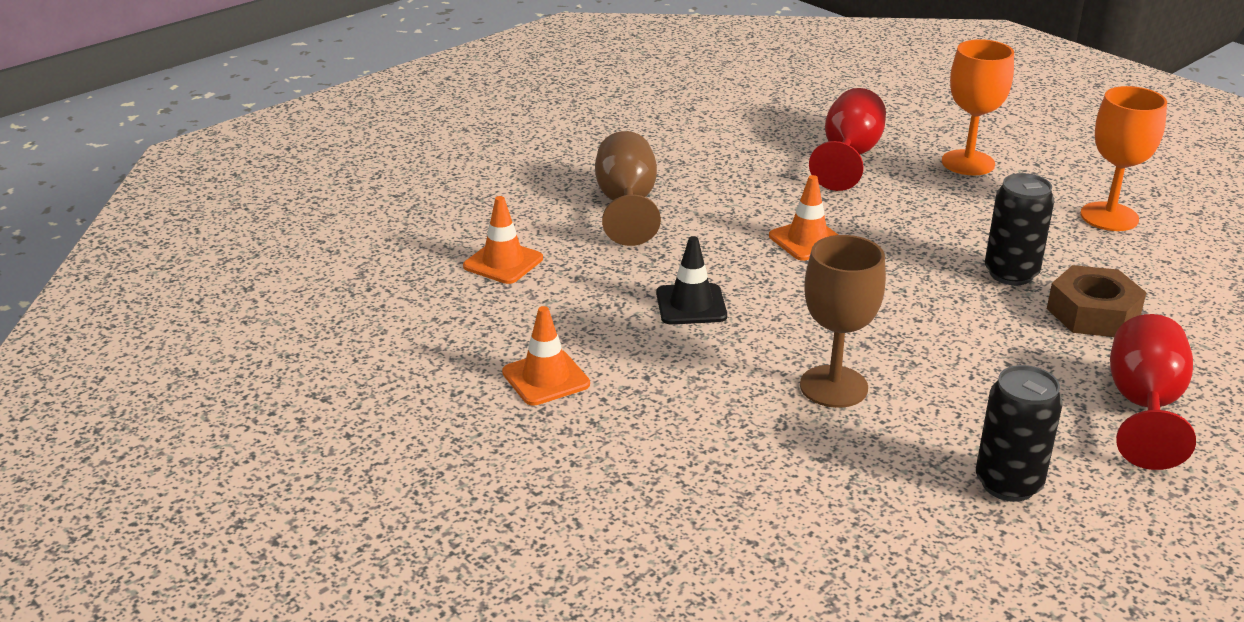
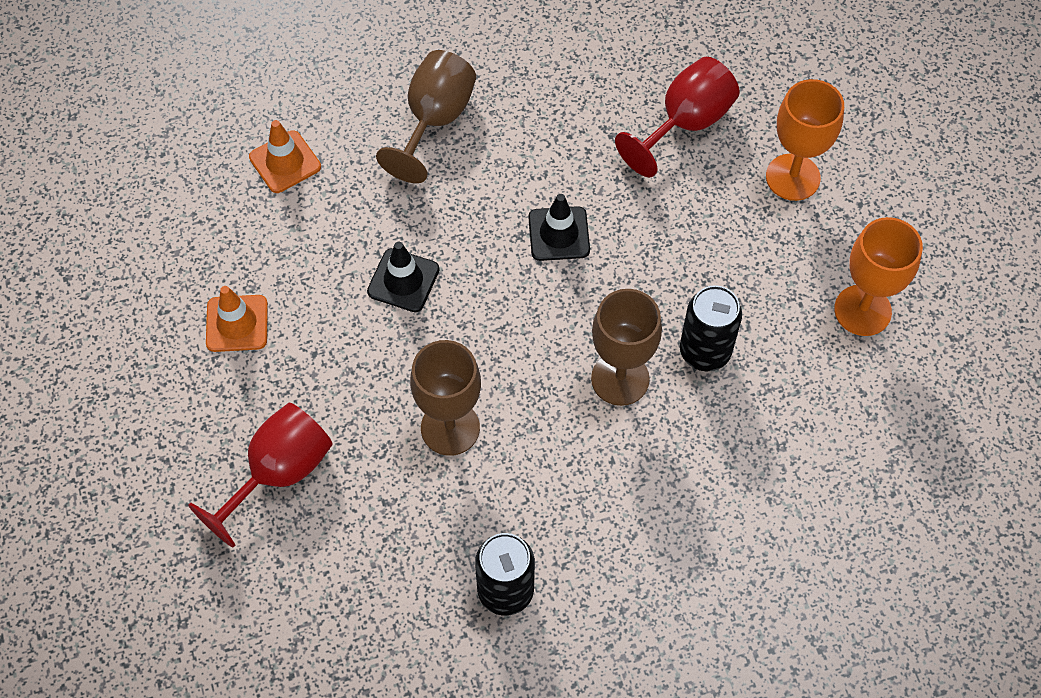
camera: 25 degrees right, 30 degrees up
orange traffic cone [769,175,838,261] -> black traffic cone [528,194,590,261]
brown nut [1047,265,1147,337] -> none
red goblet [1110,314,1196,470] -> red goblet moved to [188,403,333,548]
none -> brown goblet [591,289,662,406]

